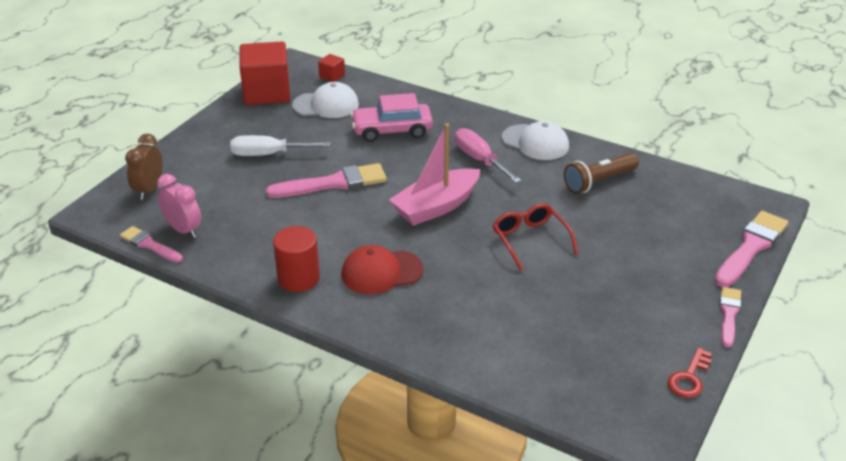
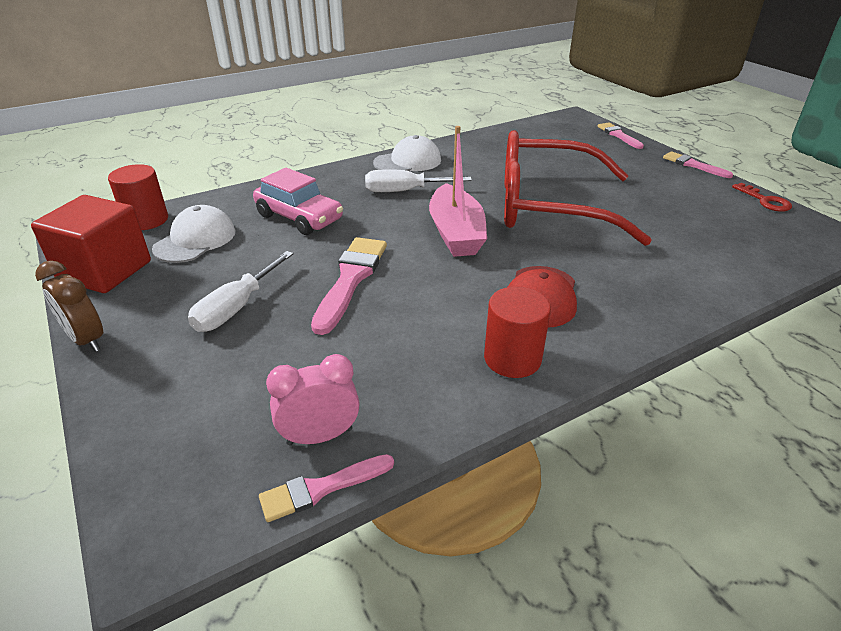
camera: 60 degrees left, 0 degrees up
brown clock [125,134,163,200] -> brown clock moved to [35,260,103,352]
red cube [318,54,345,82] -> red cylinder [108,164,168,230]
pink car [350,93,433,142] -> pink car turned 75 degrees counterclockwise [253,168,343,235]
pink screwdriver [455,128,521,183] -> white screwdriver [365,170,472,192]
red glasses [493,203,578,271] -> red glasses [504,130,652,246], size x2.15
brown flashlight [564,153,639,194] -> none
pink brush [715,211,788,287] -> pink brush [598,123,644,149], size x0.60

